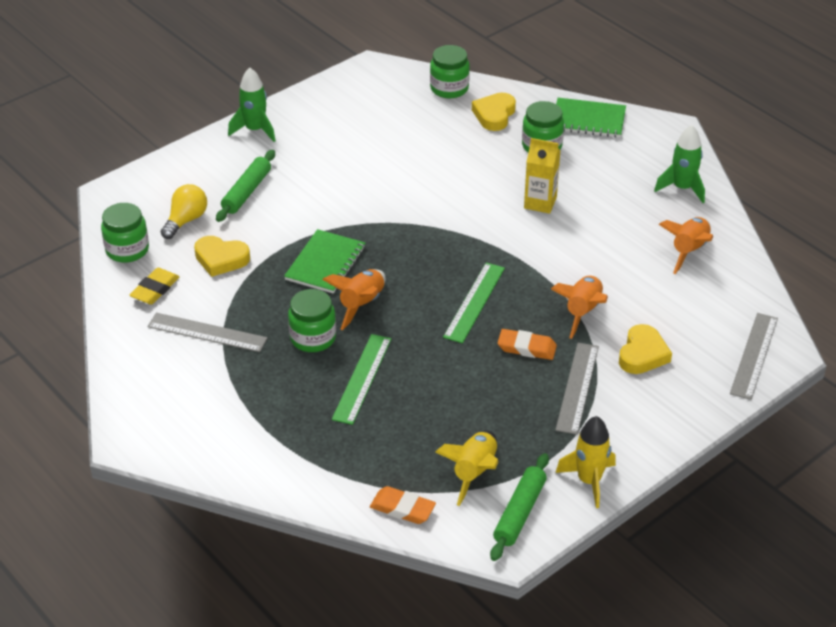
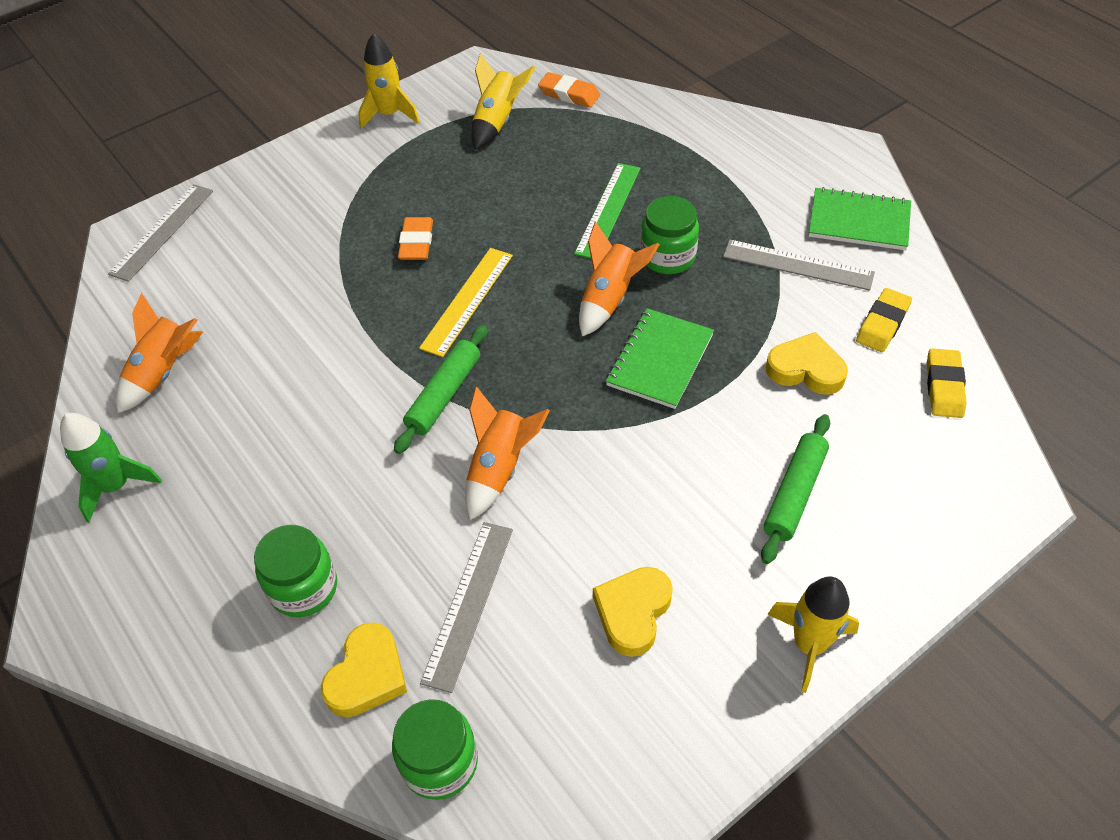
camera: 175 degrees left, 10 degrees up
green jar [101,203,149,263] -> yellow eraser [927,348,967,418]
yellow light bulb [161,184,207,239] -> none
green rocket [228,68,276,142] -> yellow rocket [767,576,859,693]
green ruler [443,263,505,343] -> yellow ruler [419,248,513,357]
green rolling pin [490,453,549,561] -> green rolling pin moved to [394,325,487,454]
orange eraser [498,329,557,360] -> orange eraser turned 75 degrees clockwise [398,217,433,260]
yellow carton [524,138,560,214] -> none
orange rocket [551,275,608,339] -> orange rocket moved to [465,386,550,520]
grey ruler [555,343,599,435] -> grey ruler moved to [420,522,513,693]
green notebook [556,98,626,138] -> green notebook moved to [809,187,911,250]
yellow heart [619,324,672,374] -> yellow heart moved to [593,567,673,657]

